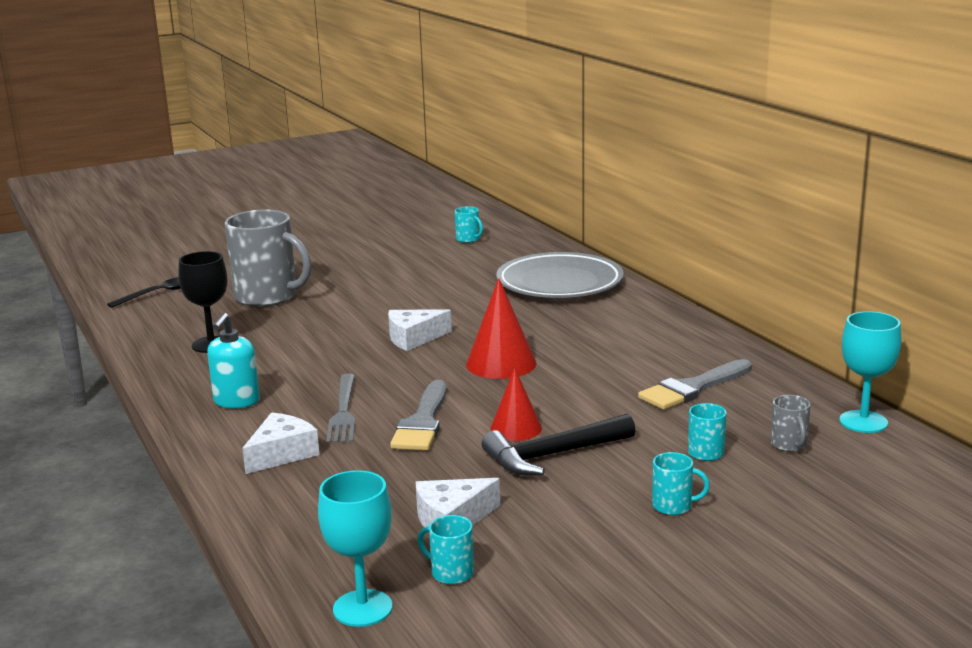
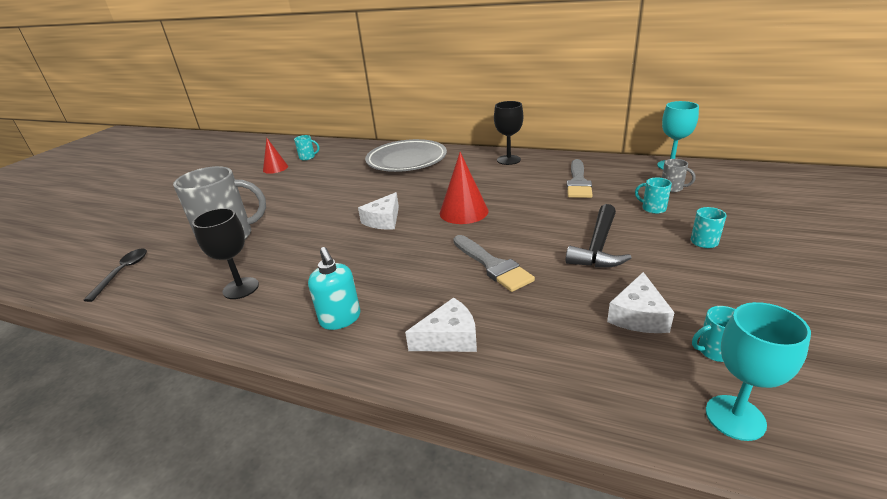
camera: 40 degrees left, 10 degrees up
white cheese [242,412,319,474] -> white cheese turned 75 degrees clockwise [405,298,477,352]
grey fork [326,374,355,444] -> none
red cone [490,368,542,441] -> red cone moved to [263,138,288,174]
none -> black goblet [494,101,523,165]

